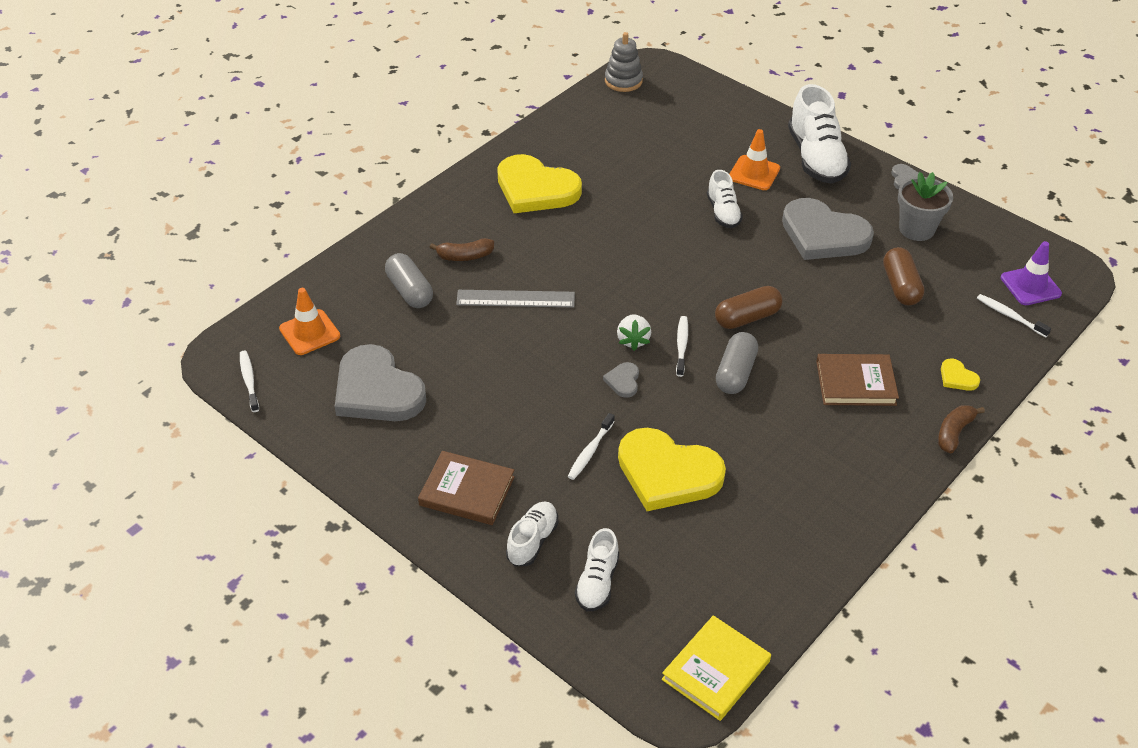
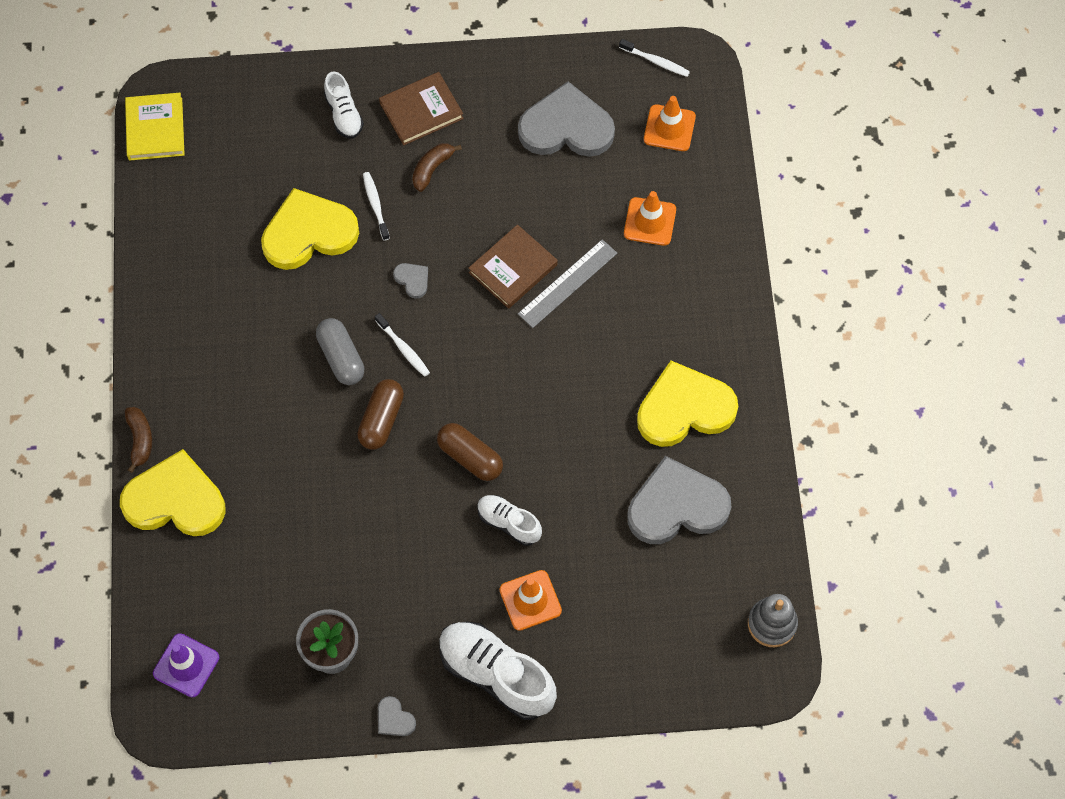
camera: 135 degrees right, 20 degrees up
grey capsule [385,253,433,308] -> orange traffic cone [624,191,676,246]
brown banana [430,238,494,261] -> brown banana moved to [412,143,462,192]
white shoe [575,528,619,611] -> none
white strawberry [617,314,651,351] -> none
grey heart [782,198,874,260] -> grey heart moved to [627,456,731,544]
brown book [816,354,899,406] -> brown book moved to [468,225,558,309]
brown capsule [883,247,924,305] -> brown capsule moved to [437,423,503,481]
yellow heart [941,358,980,391] -> yellow heart [120,449,225,536], size x2.42
white toothbrush [977,294,1051,337] -> none

